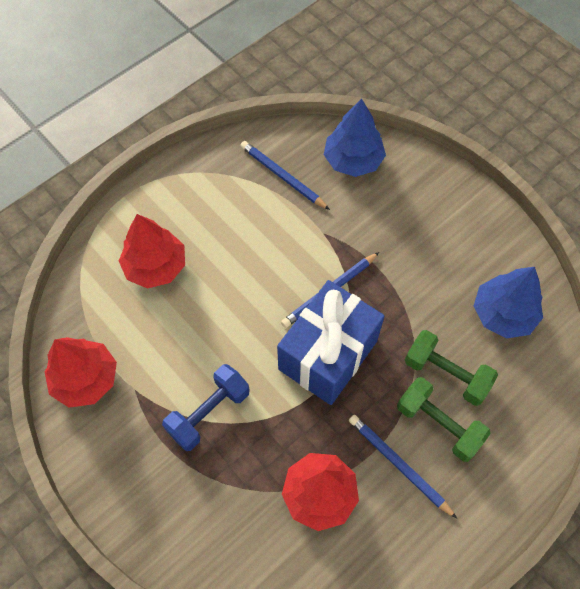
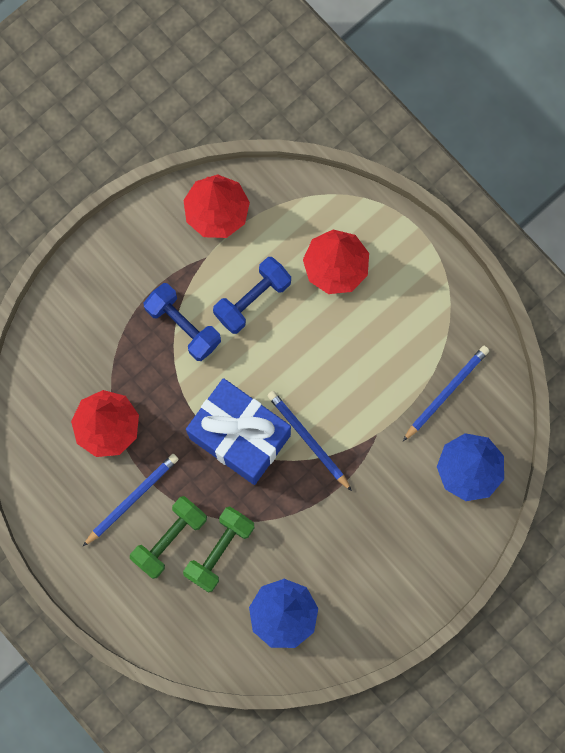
camera: 90 degrees right, 15 degrees up
none -> blue dumbbell [213,257,291,334]

